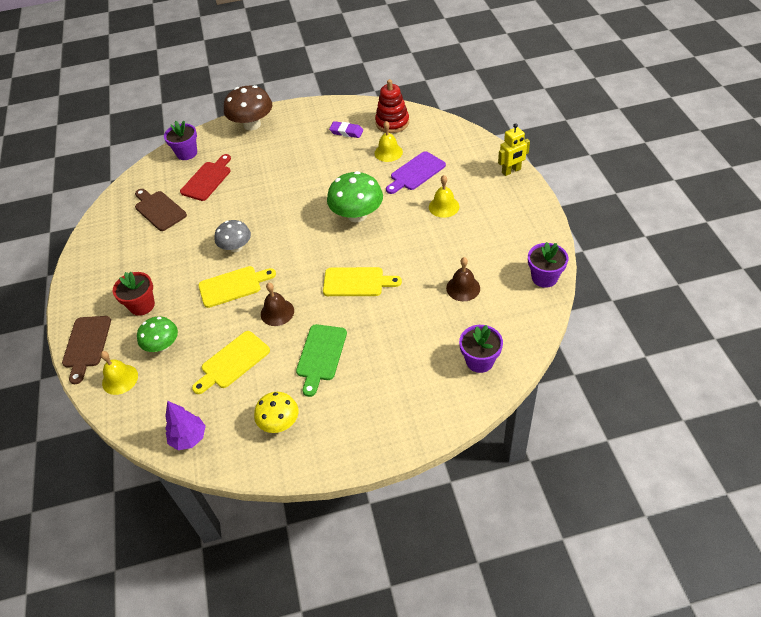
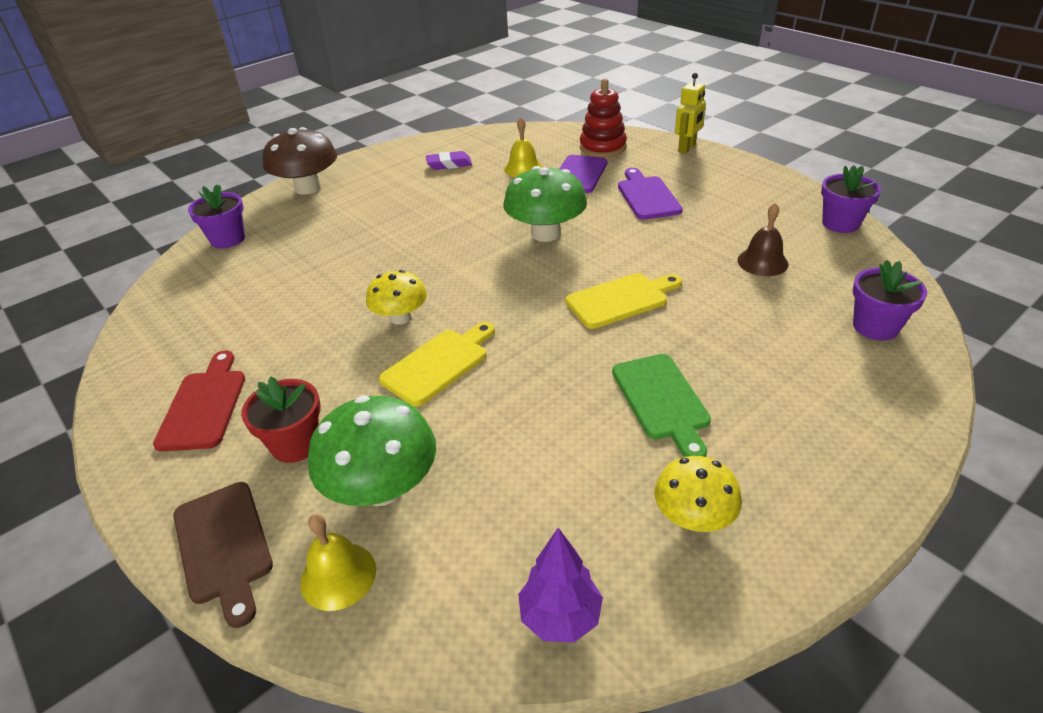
camera: 30 degrees left, 10 degrees down
brown cutting board [135,189,187,231] -> none
green mushroom [137,316,178,352] -> green mushroom [308,396,436,506], size x1.57
red cutting board [180,154,231,201] -> red cutting board moved to [153,350,245,451]
yellow cutting board [192,331,270,394] -> none
grey mushroom [214,220,251,252] -> yellow mushroom [366,270,427,325]
brown bell [261,283,294,326] -> none
red stacking toy [375,79,409,133] -> red stacking toy moved to [580,79,627,157]
yellow bell [429,175,459,218] -> purple cutting board [618,168,683,220]

